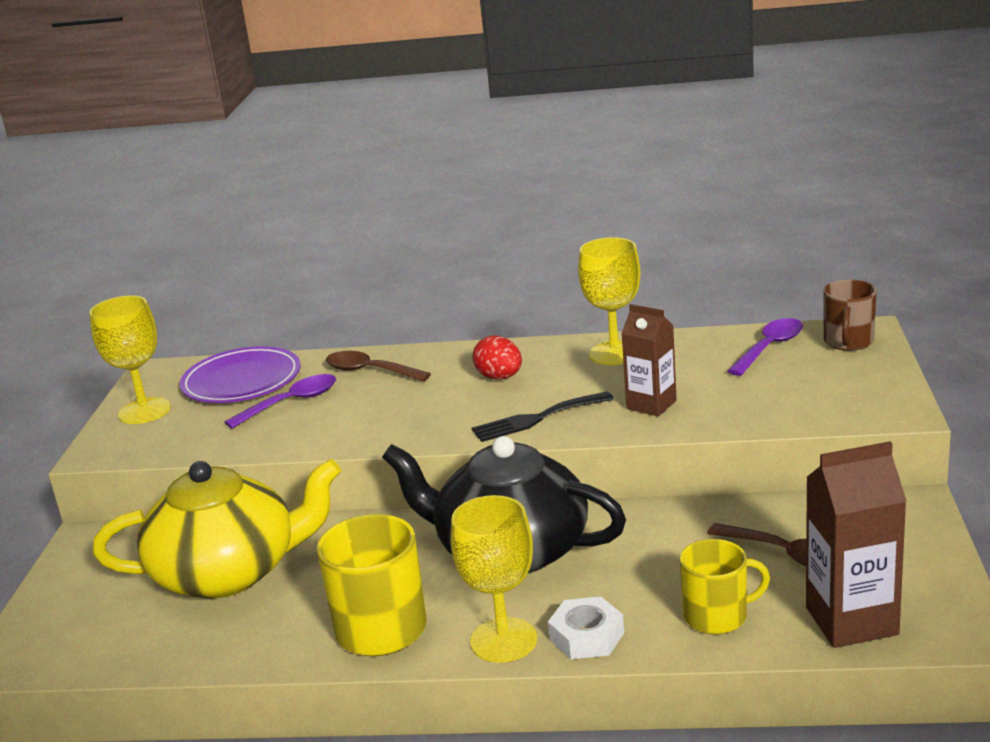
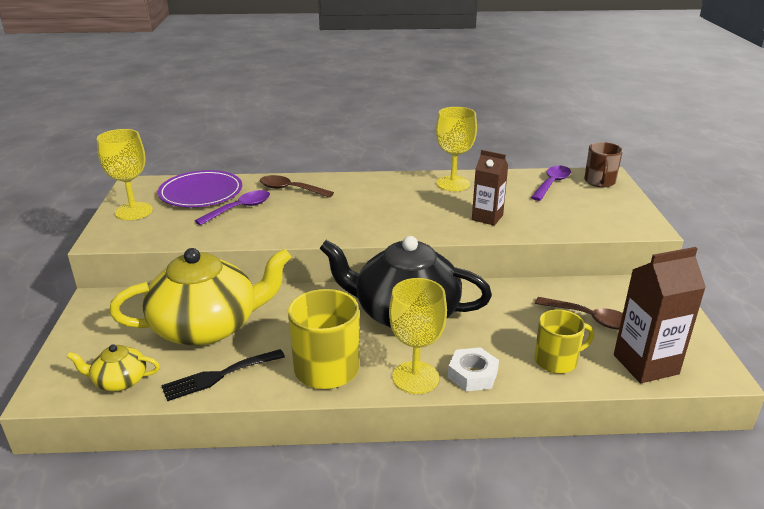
camera: 10 degrees left, 5 degrees up
black fork [472,391,614,442] -> black fork moved to [161,349,285,401]
red egg [473,336,522,380] -> none
none -> yellow teapot [67,344,160,391]

